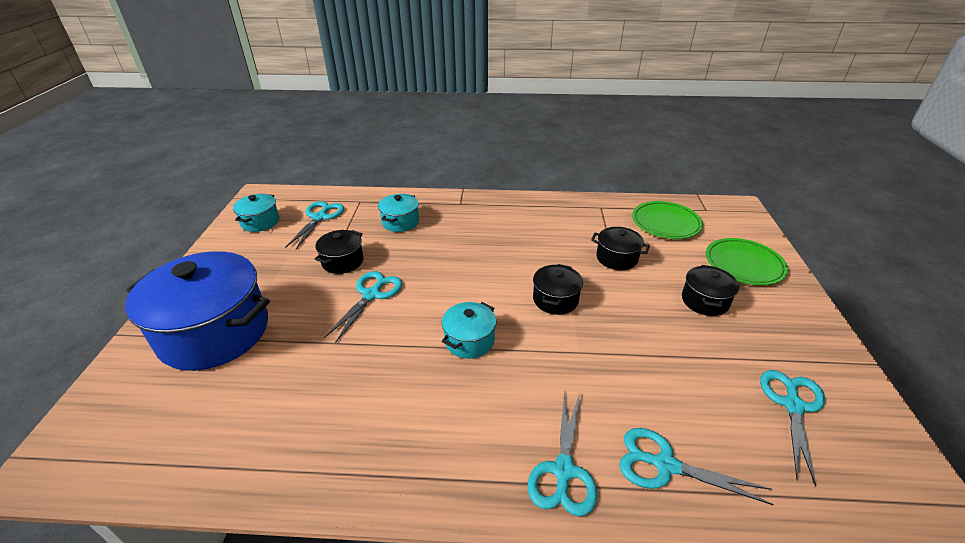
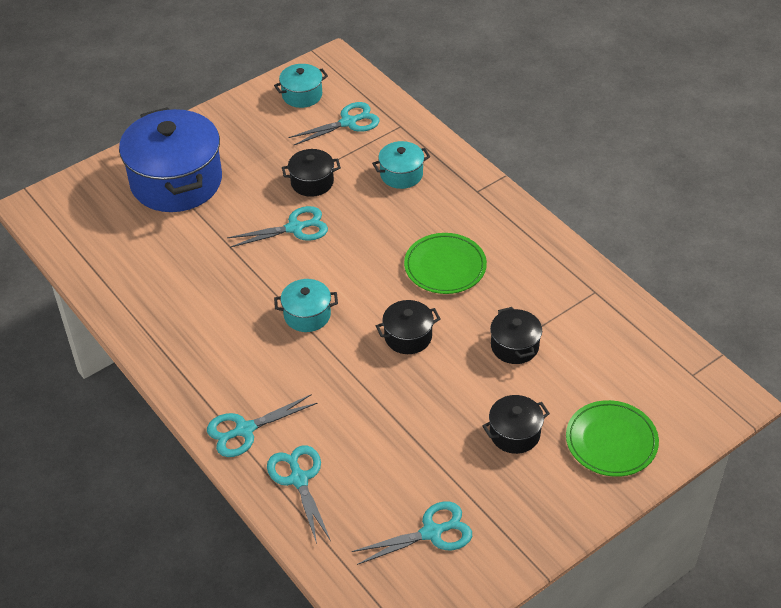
camera: 50 degrees right, 10 degrees up
green plate [632,201,703,239] -> green plate moved to [404,233,487,294]

